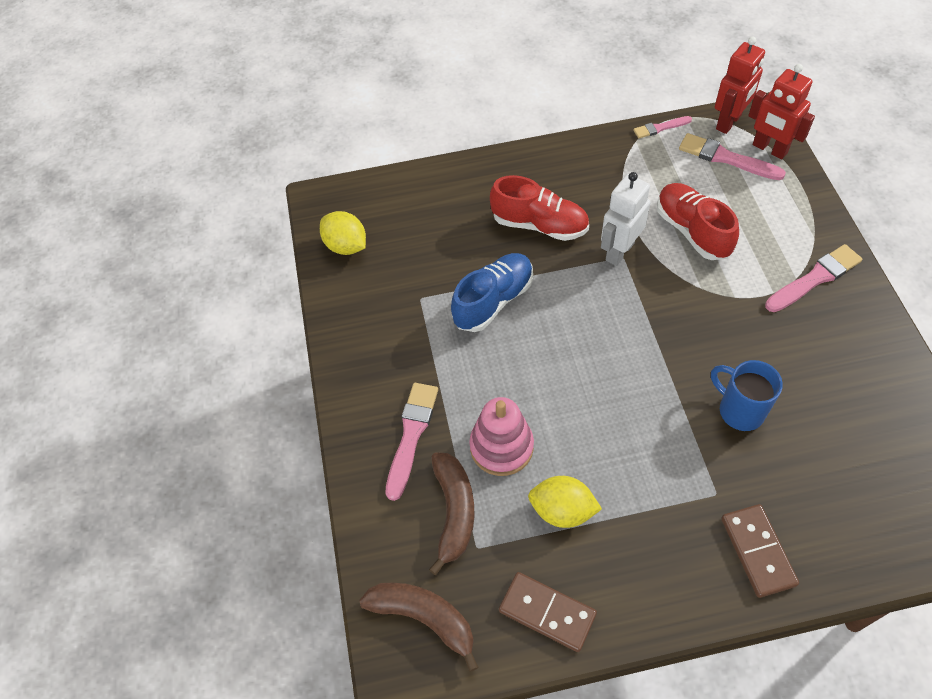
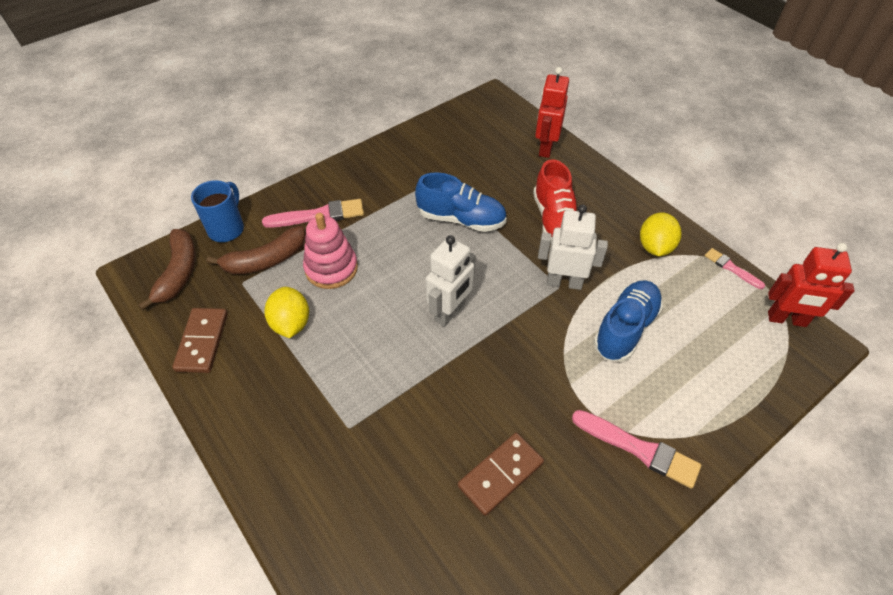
camera: 60 degrees right, 5 degrees down
yellow lemon [320,211,366,255] -> yellow lemon moved to [640,212,681,256]
red shoe [657,183,739,260] -> blue shoe [593,280,663,362]
pink brush [679,133,786,180] -> none
blue mug [711,360,783,431] -> blue mug moved to [191,180,244,242]
brown domino [721,504,799,598] -> brown domino moved to [458,433,544,516]
red robot [748,64,815,159] -> red robot moved to [535,67,569,158]
none -> white robot [426,235,476,327]

